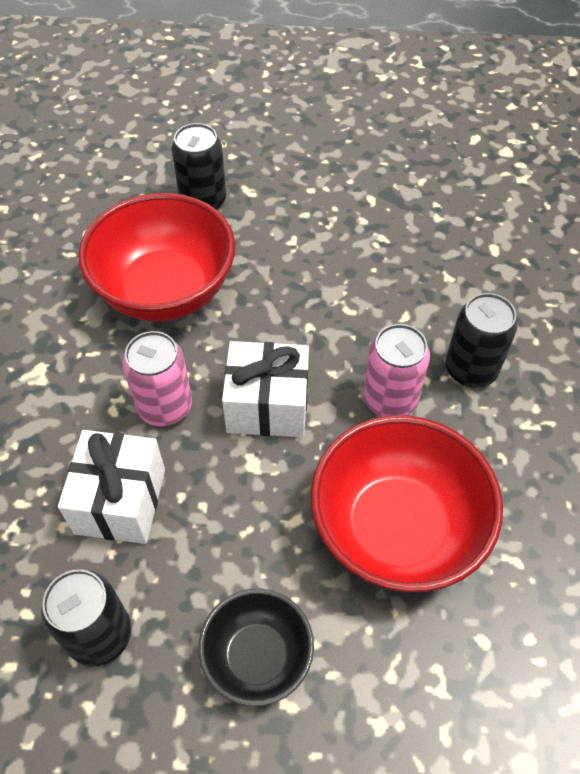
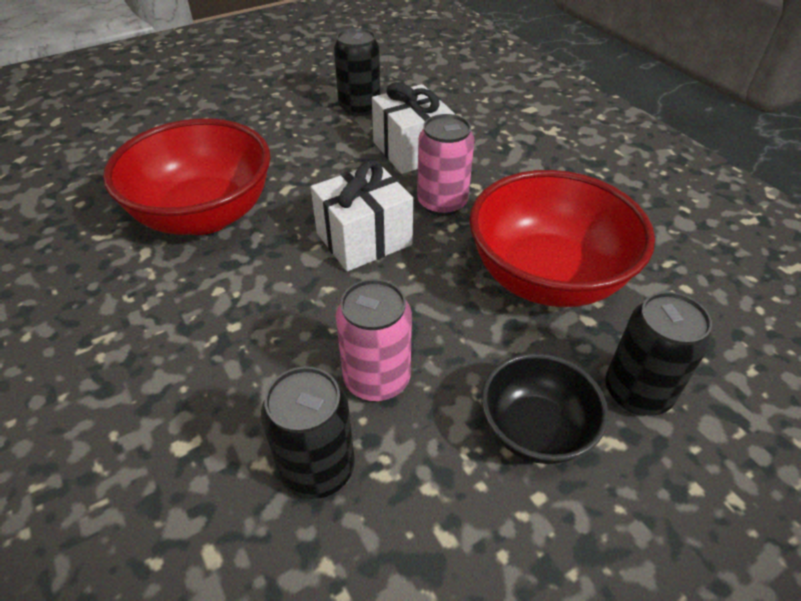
camera: 145 degrees right, 10 degrees down
black bowl [198,588,314,707] -> black bowl moved to [481,353,608,464]
pink can [363,324,430,417] -> pink can moved to [336,279,412,401]
black can [445,293,518,387] -> black can moved to [261,367,355,499]

